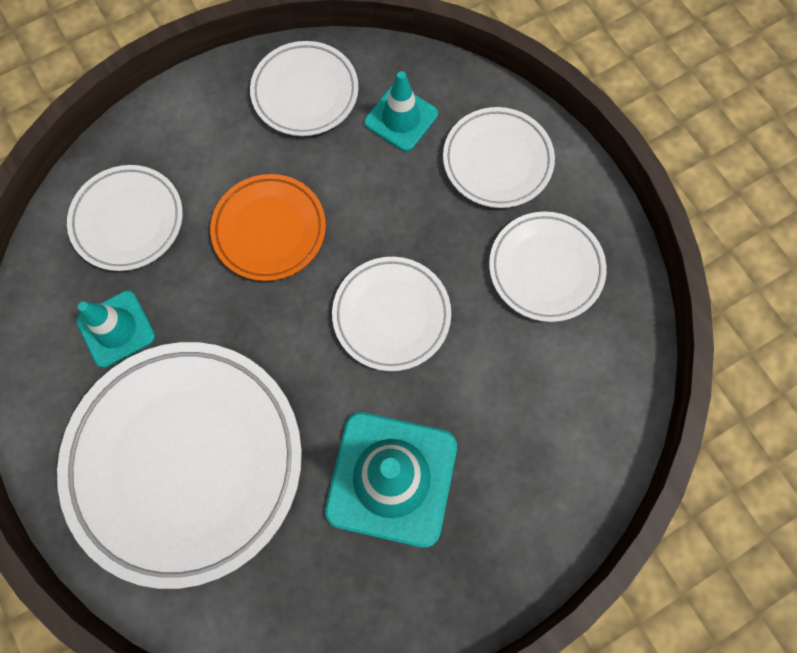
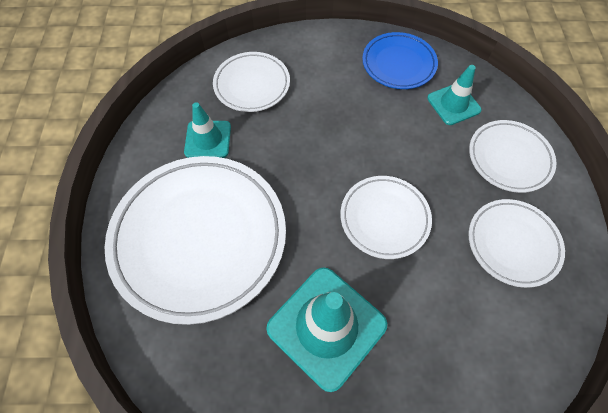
camera: 30 degrees right, 10 degrees down
orange plate [210,174,326,281] -> none
white plate [250,41,359,136] -> blue plate [362,32,438,89]

